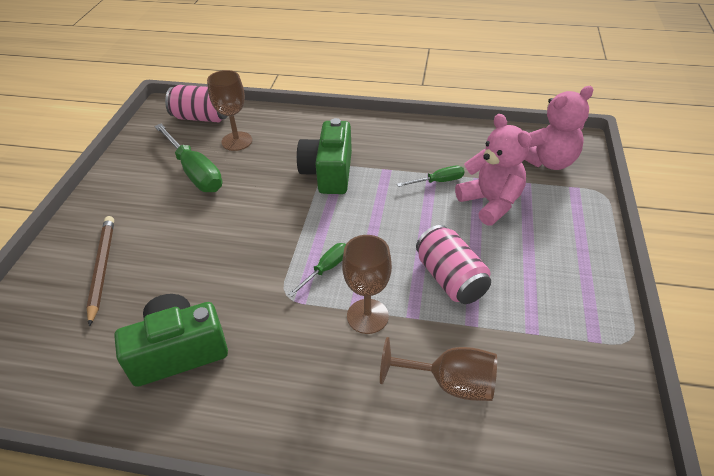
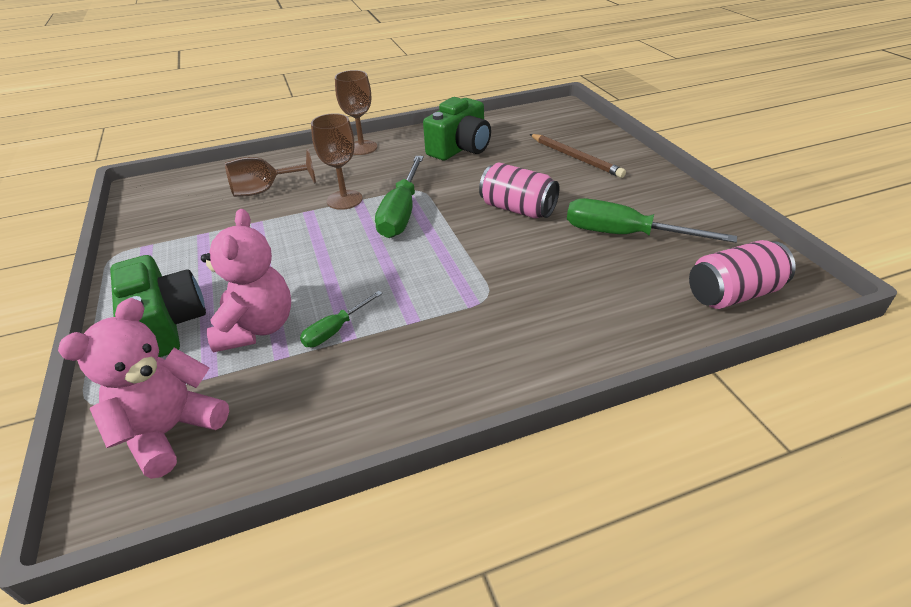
camera: 150 degrees right, 5 degrees down
brown goblet [207,70,252,151] -> brown goblet moved to [335,70,377,155]
green screwdriver [288,243,346,296] -> green screwdriver [375,156,424,238], size x1.91
green camera [297,118,352,194] -> green camera moved to [110,255,206,357]
pink can [416,225,491,304] -> pink can moved to [479,163,560,218]
pink teddy bear [455,114,532,226] -> pink teddy bear turned 120 degrees counterclockwise [201,209,291,352]

